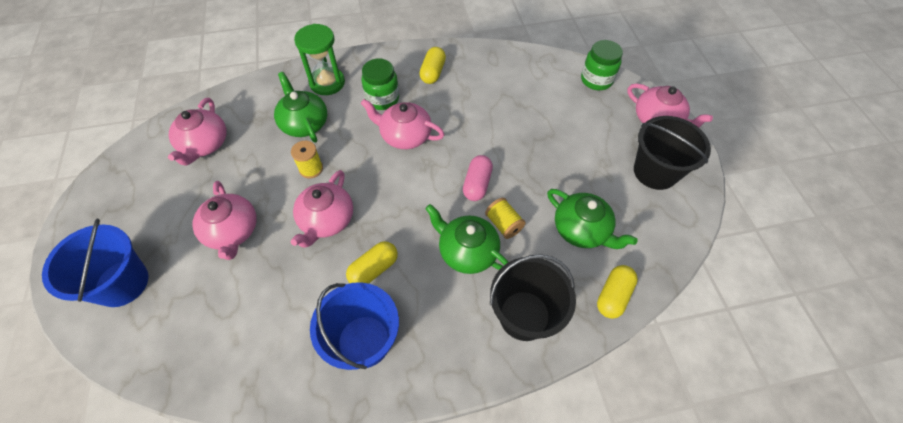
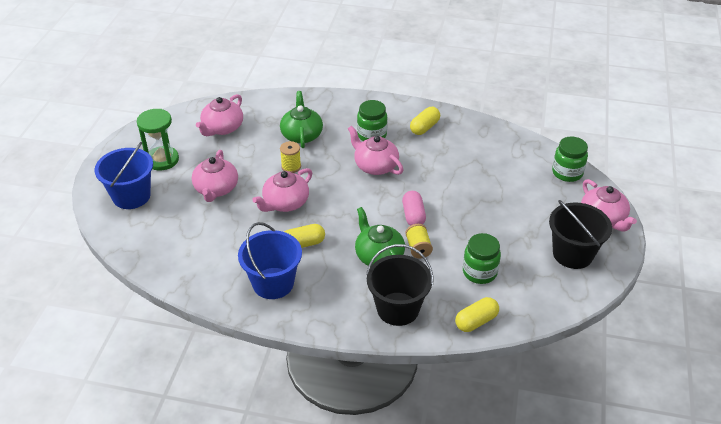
camera: 25 degrees right, 15 degrees down
green hourglass [294,24,345,95] -> green hourglass moved to [137,109,179,171]
pink capsule [463,155,493,201] -> pink capsule turned 45 degrees counterclockwise [402,191,426,226]
green teapot [547,189,637,249] -> green jar [463,233,501,284]

